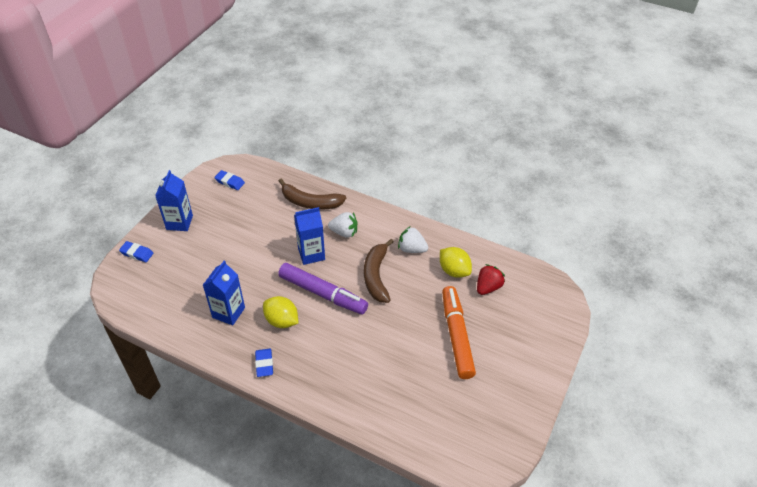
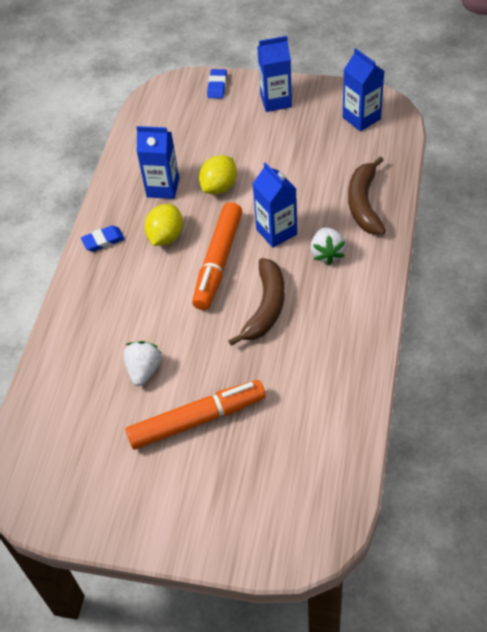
camera: 80 degrees right, 5 degrees up
blue eraser [214,170,245,190] -> blue carton [343,48,384,131]
purple marker [278,263,368,314] -> orange marker [192,202,242,310]
brown banana [364,239,394,303] -> brown banana turned 120 degrees clockwise [228,258,285,346]
white strawberry [398,226,428,253] -> white strawberry moved to [123,341,161,386]
yellow lemon [440,247,472,278] -> yellow lemon moved to [199,155,237,194]
red strawberry [477,264,505,295] -> none

